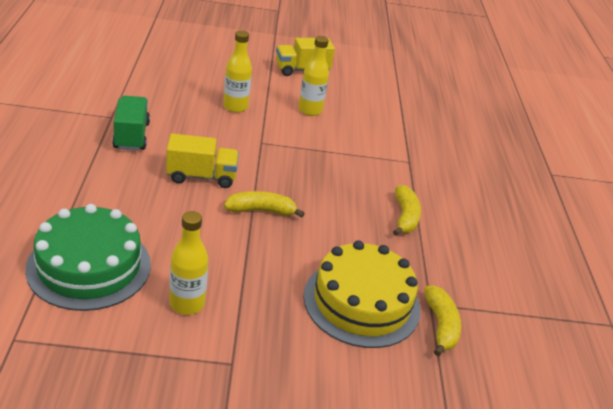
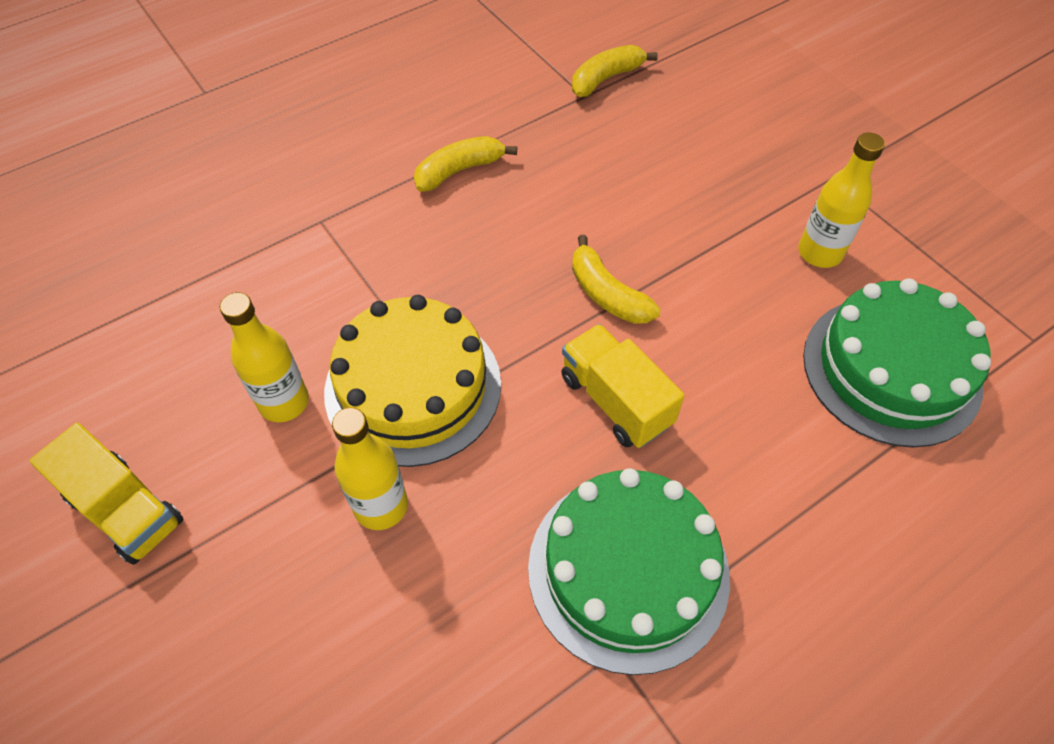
camera: 120 degrees left, 20 degrees up
green truck [112,96,150,151] -> green cake [528,468,730,675]
yellow cake [304,240,420,348] -> yellow cake moved to [324,295,501,467]

